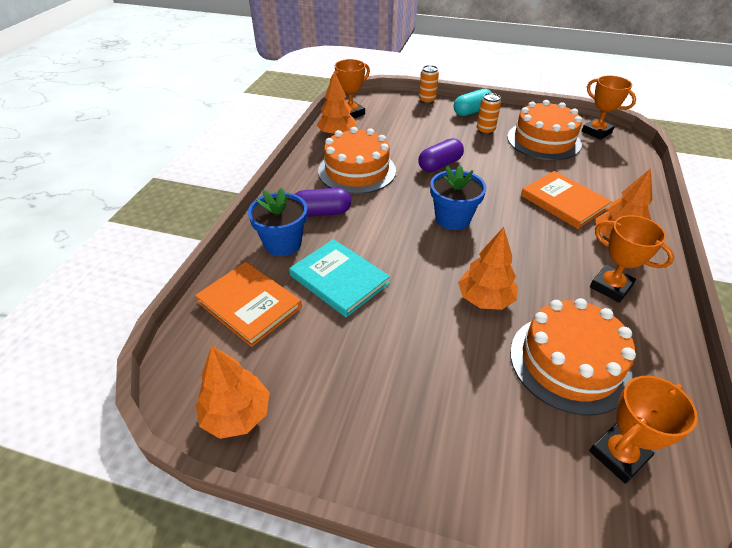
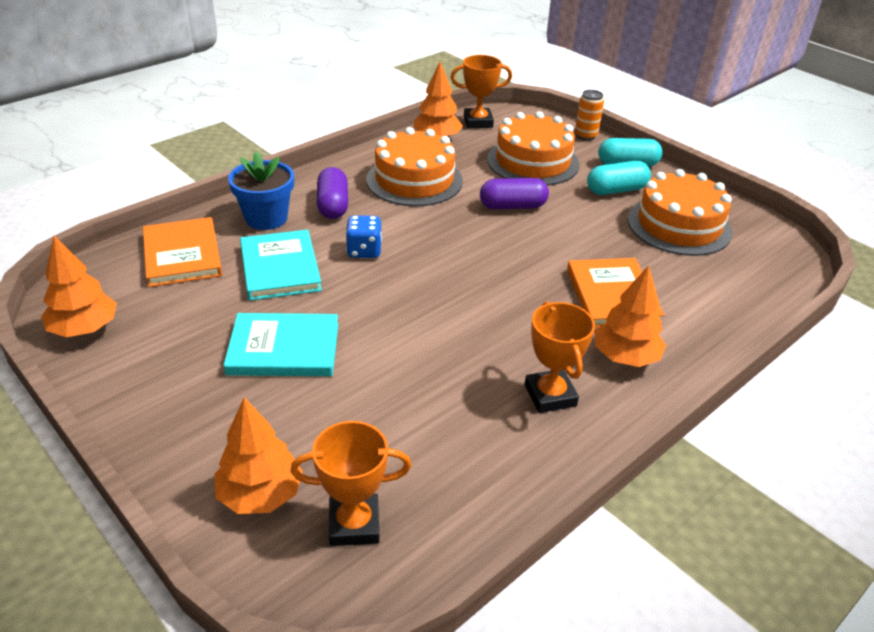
camera: 30 degrees right, 5 degrees down
purple capsule [295,188,351,217] -> purple capsule turned 60 degrees clockwise [317,167,348,219]
blue flower pot [430,165,486,230] -> none
orange tree [458,227,518,310] -> orange tree moved to [214,398,303,514]
orange can [477,93,501,135] -> turquoise capsule [587,161,651,195]
orange cake [510,298,636,415] -> orange cake moved to [487,111,579,186]
orange trophy [582,76,636,140] -> none
none -> turquoise book [224,313,338,376]
none -> blue dice [345,215,382,258]

